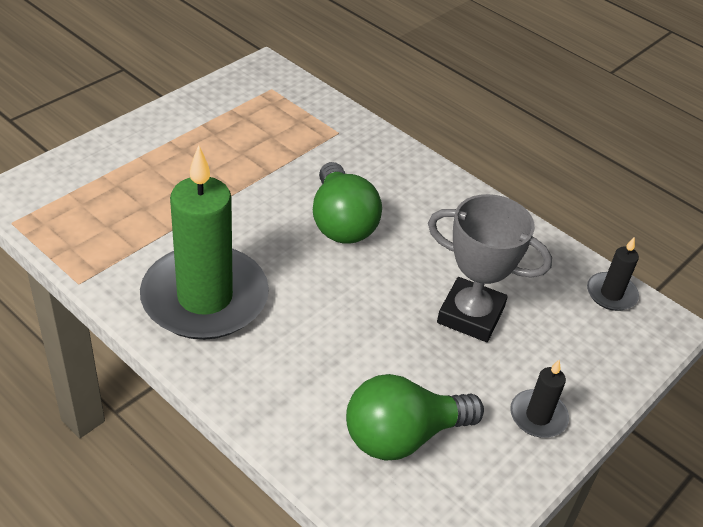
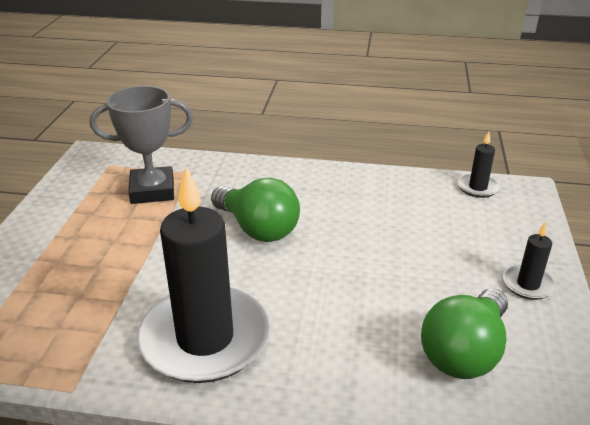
camera: 30 degrees left, 10 degrees down
green candle [140,145,269,340] -> black candle [137,167,270,383]
grey trophy [428,194,552,342] -> grey trophy moved to [90,86,193,204]

